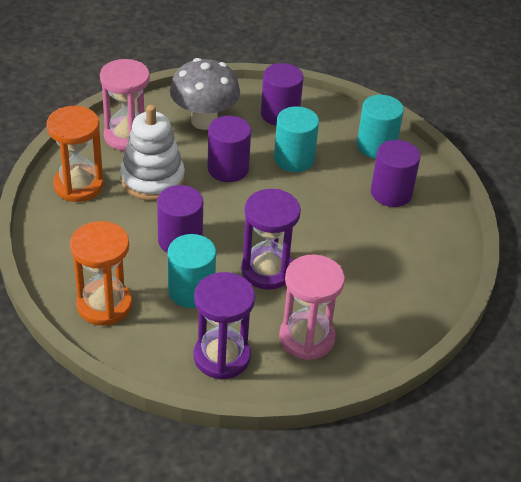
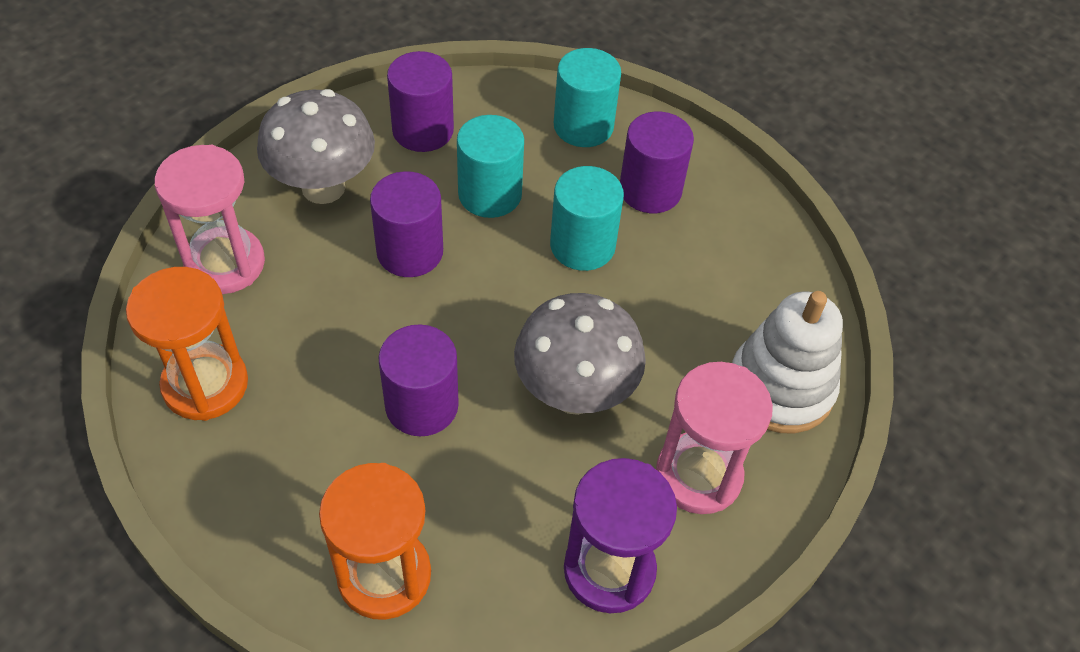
camera: 30 degrees left, 10 degrees up
white stacking toy [120,105,185,201] -> white stacking toy moved to [732,291,843,433]
turquoise cylinder [168,234,216,308] -> turquoise cylinder moved to [550,166,624,271]
purple hourglass [241,189,301,290] -> grey mushroom [514,293,646,415]

